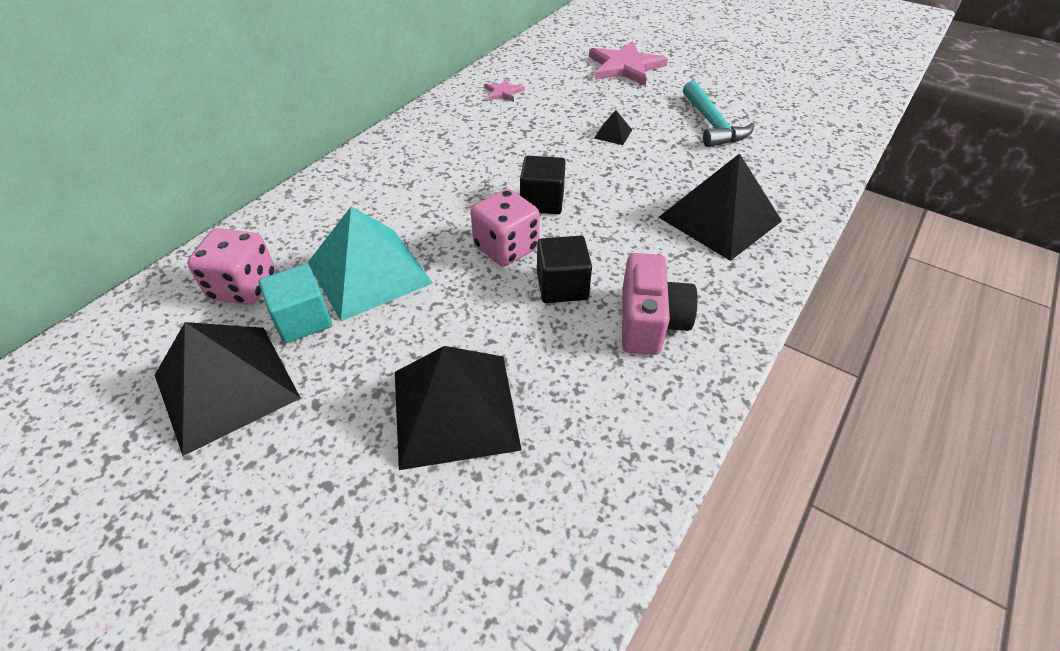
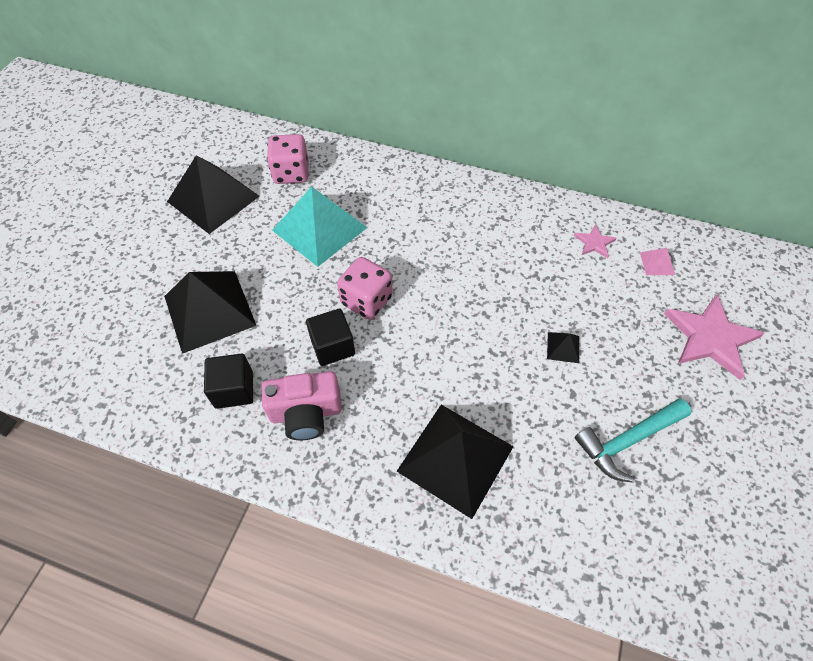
camera: 75 degrees right, 10 degrees up
turquoise cube [259,264,332,343] -> none
black cube [520,156,566,214] -> black cube moved to [204,353,253,409]
none -> pink pyramid [640,248,675,275]

